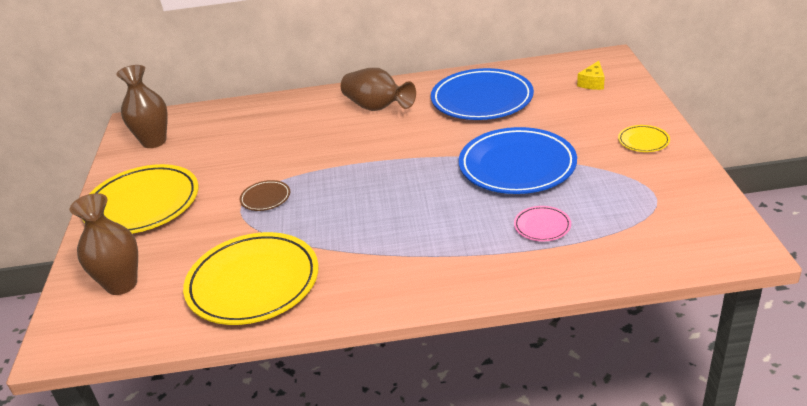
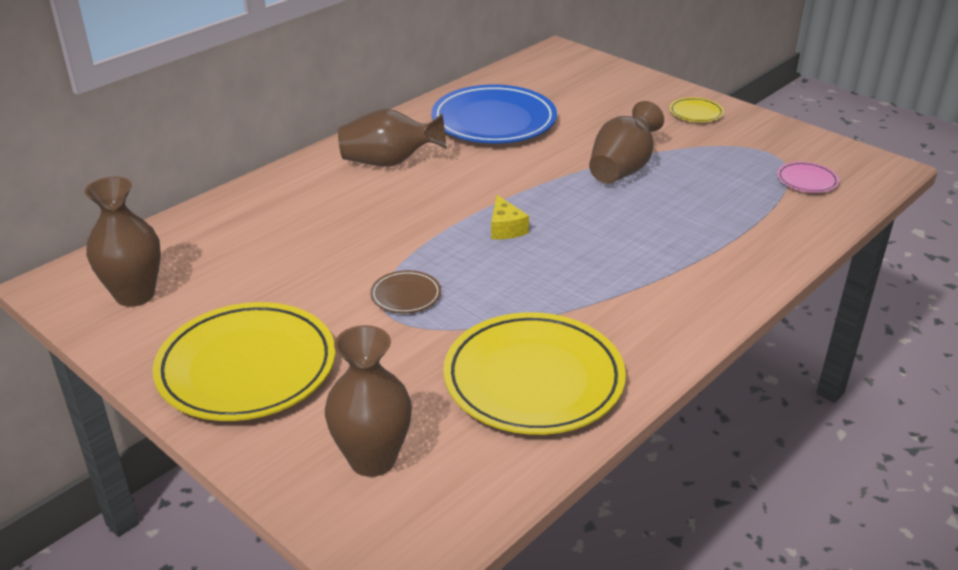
camera: 45 degrees left, 0 degrees up
blue plate [459,127,577,194] -> brown vase [589,101,664,184]
pink plate [514,206,571,241] -> pink plate moved to [777,162,839,193]
yellow cheese [577,61,605,90] -> yellow cheese moved to [491,195,529,239]

